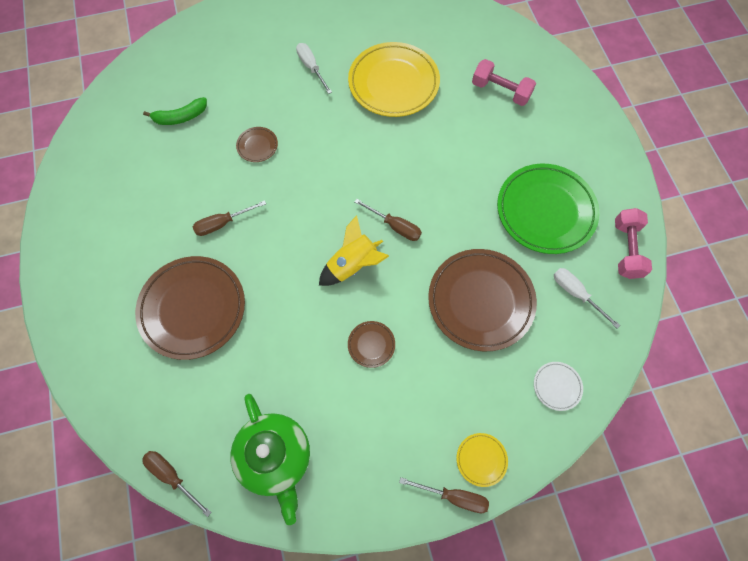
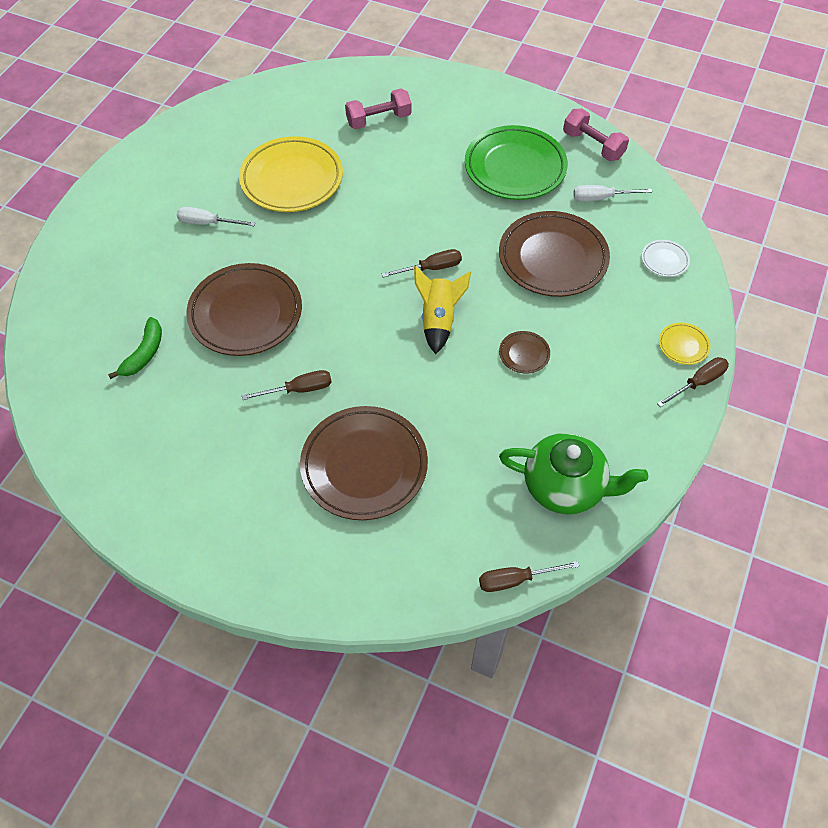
camera: 50 degrees left, 10 degrees down
brown screwdriver [193,200,266,236] -> brown screwdriver turned 120 degrees counterclockwise [242,370,332,400]
brown plate [236,127,278,162] -> brown plate [186,263,302,356], size x2.30

